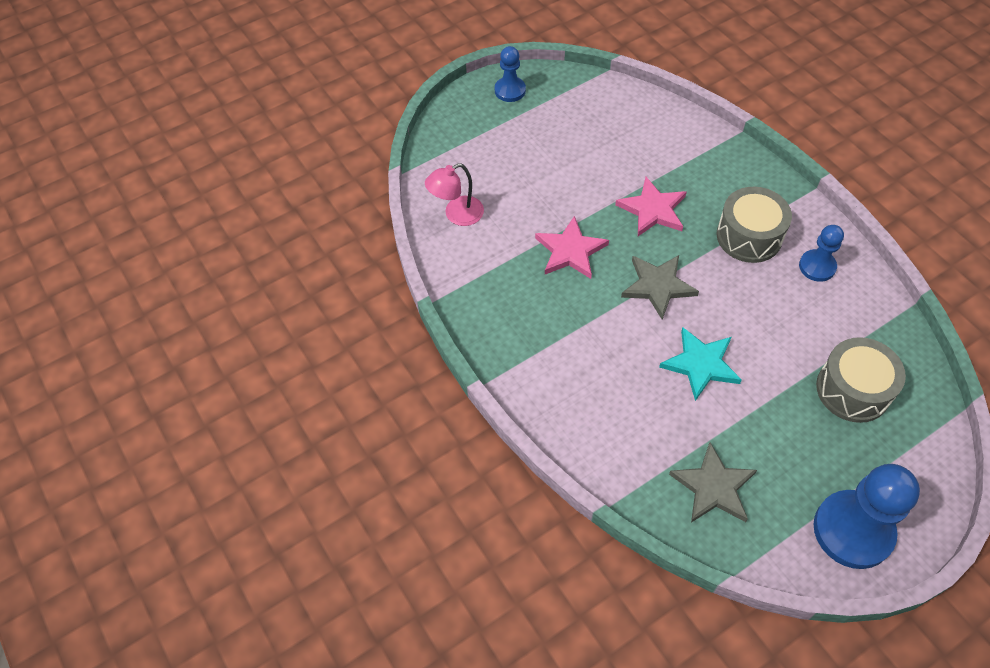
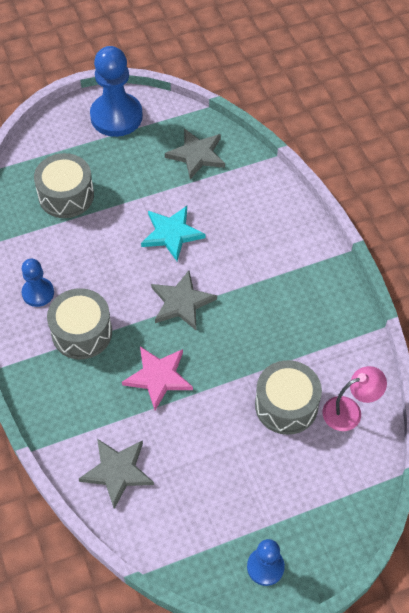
camera: 170 degrees left, 0 degrees up
pink star [535,216,609,279] -> none
none -> grey star [79,439,154,509]
none -> grey drum [255,360,322,435]

